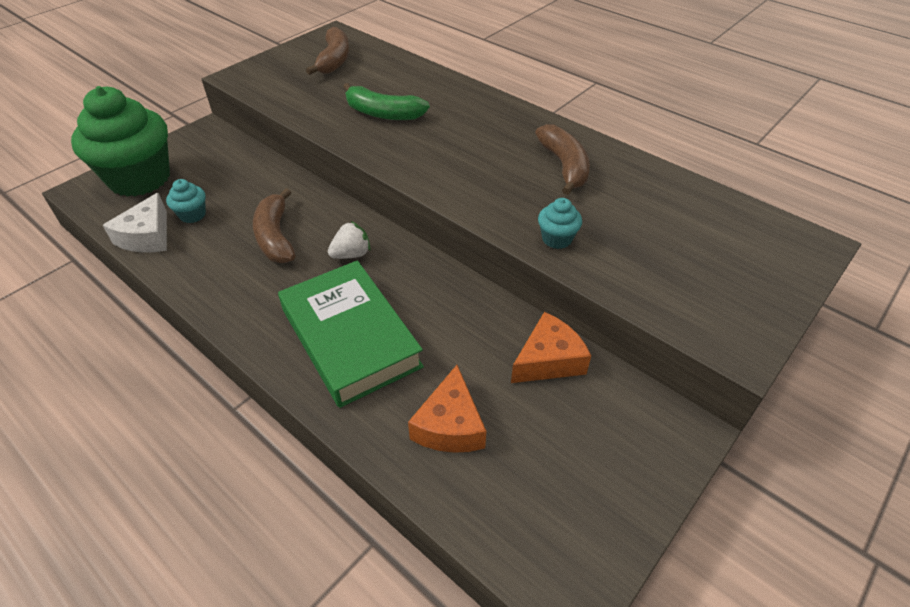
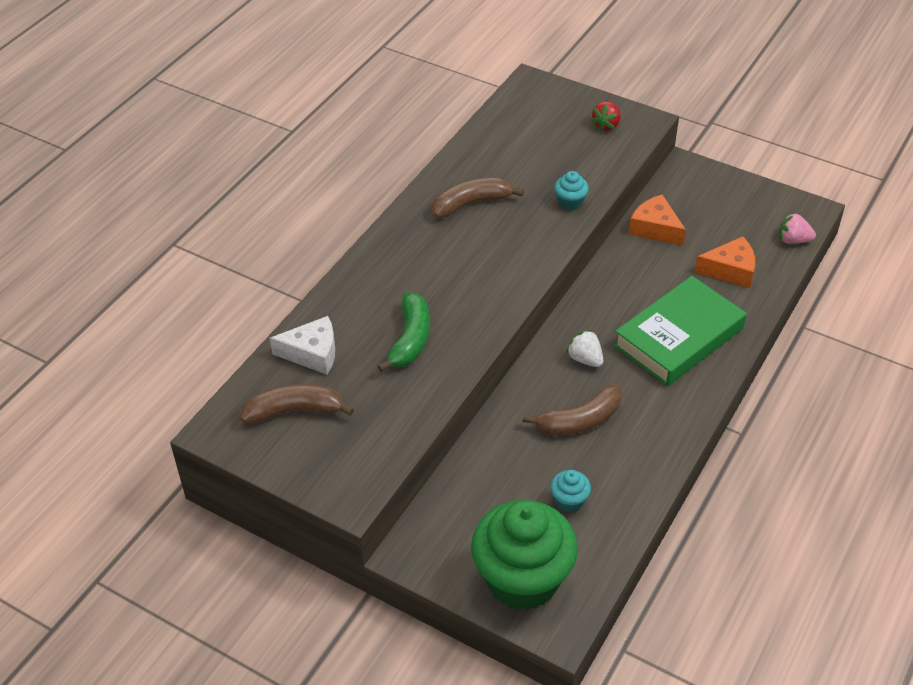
camera: 100 degrees left, 0 degrees up
white cheese [103,193,167,253] -> white cheese moved to [270,316,335,375]
none -> red strawberry [591,101,621,132]
none -> pink strawberry [779,213,816,244]

